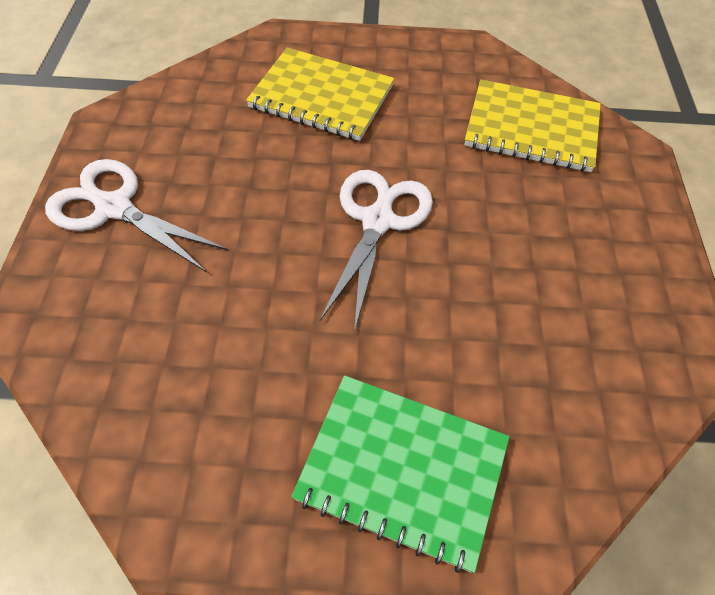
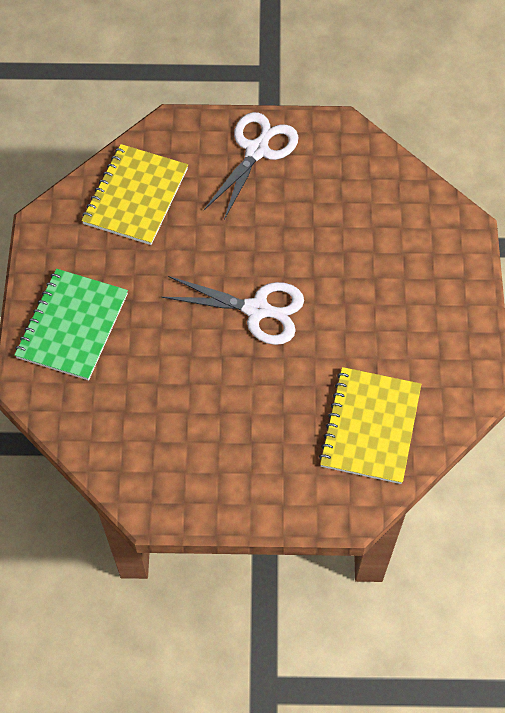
camera: 90 degrees right, 5 degrees up
yellow notebook [246,47,394,141] -> yellow notebook moved to [81,144,188,245]

